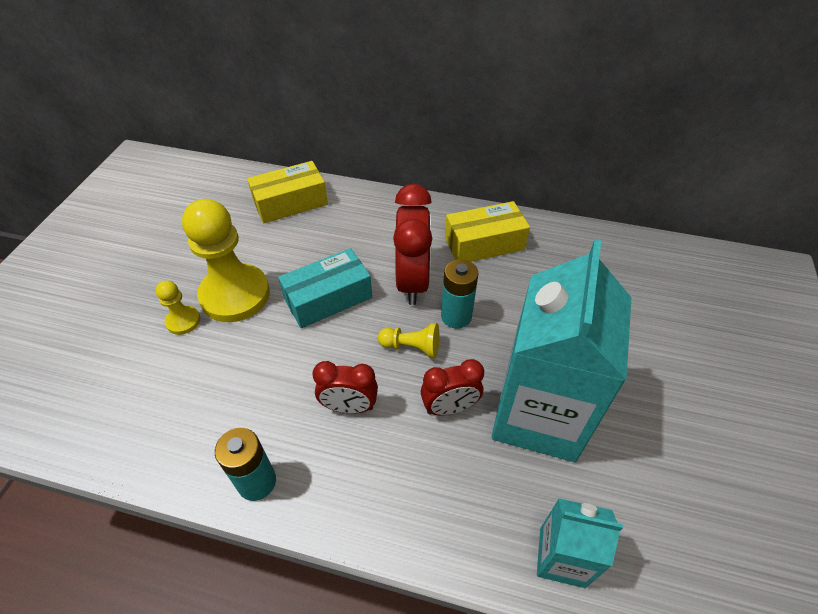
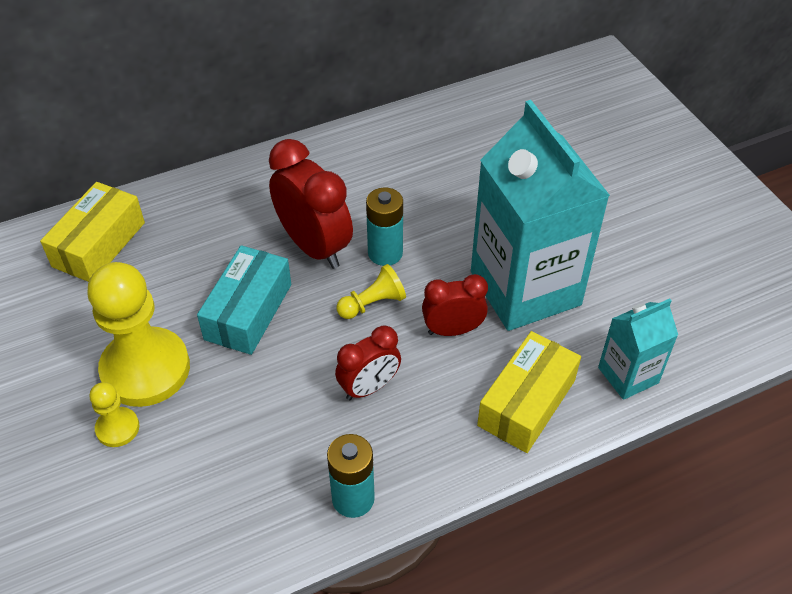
camera: 40 degrees left, 0 degrees up
red clock [421,359,484,415] -> red clock turned 135 degrees counterclockwise [422,274,488,336]
yellow box [445,201,530,262] -> yellow box moved to [477,331,581,453]

